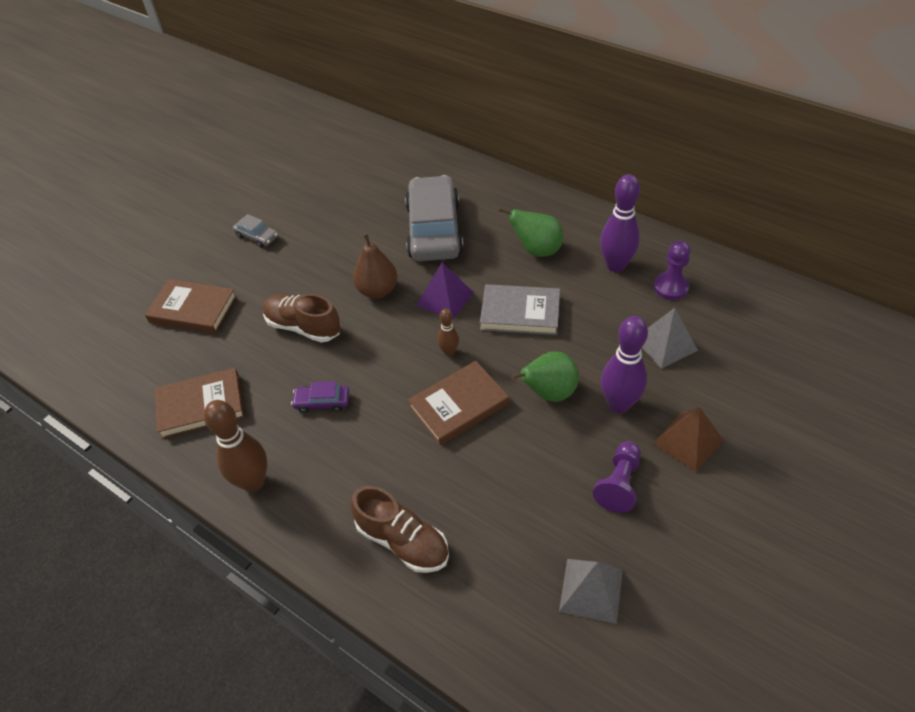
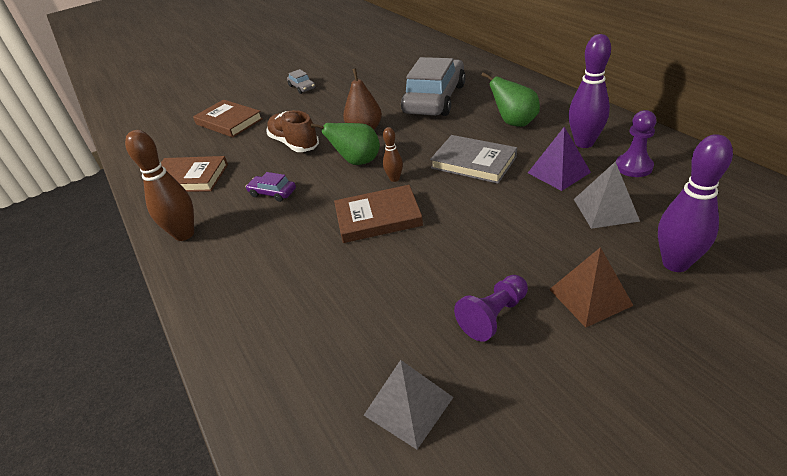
camera: 25 degrees right, 10 degrees down
brown shoe [351,486,449,573] -> none
purple pyramid [417,263,474,320] -> purple pyramid moved to [528,127,591,191]
green pear [511,351,579,402] -> green pear moved to [311,123,380,165]
purple bowling pin [601,316,648,413] -> purple bowling pin moved to [658,134,733,272]

